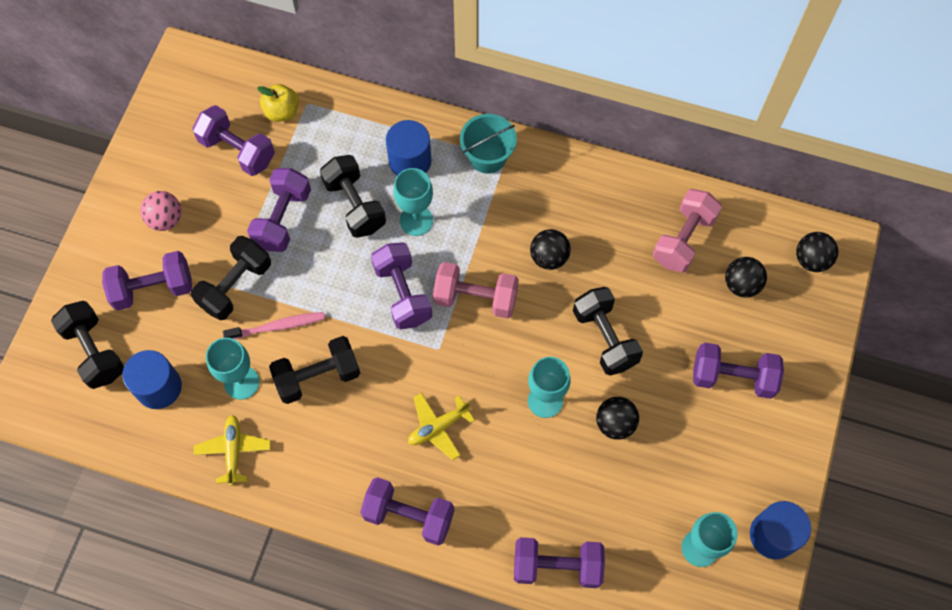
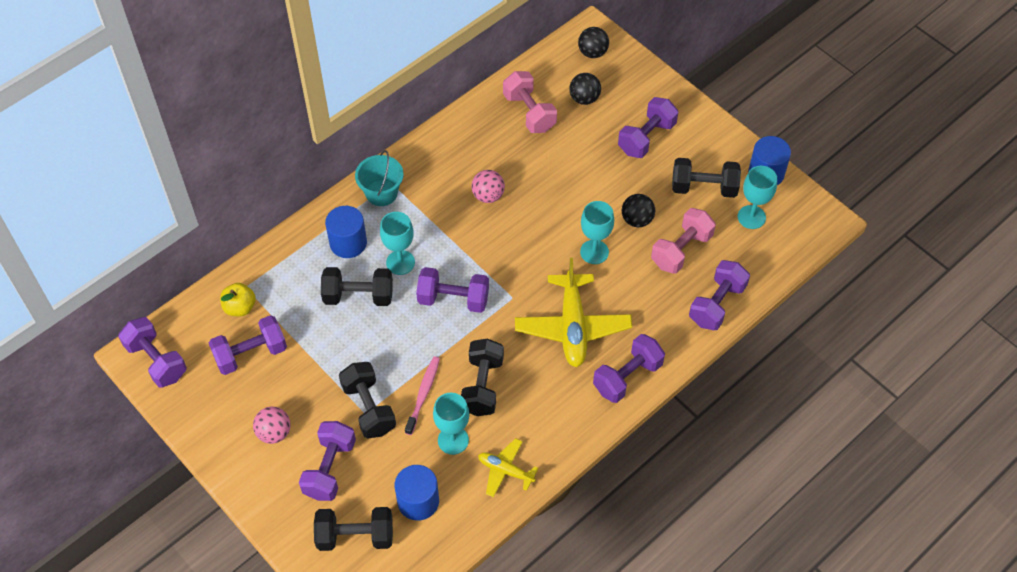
camera: 60 degrees left, 10 degrees down
purple dumbbell [247,168,311,252] -> purple dumbbell moved to [118,317,187,388]
yellow plane [408,393,475,460] -> yellow plane [515,258,632,367], size x1.85
pink dumbbell [433,262,519,319] -> pink dumbbell moved to [651,208,716,274]
black ball [530,229,571,270] -> pink ball [471,170,505,203]
black dumbbell [573,287,643,375] -> black dumbbell moved to [672,158,741,198]

